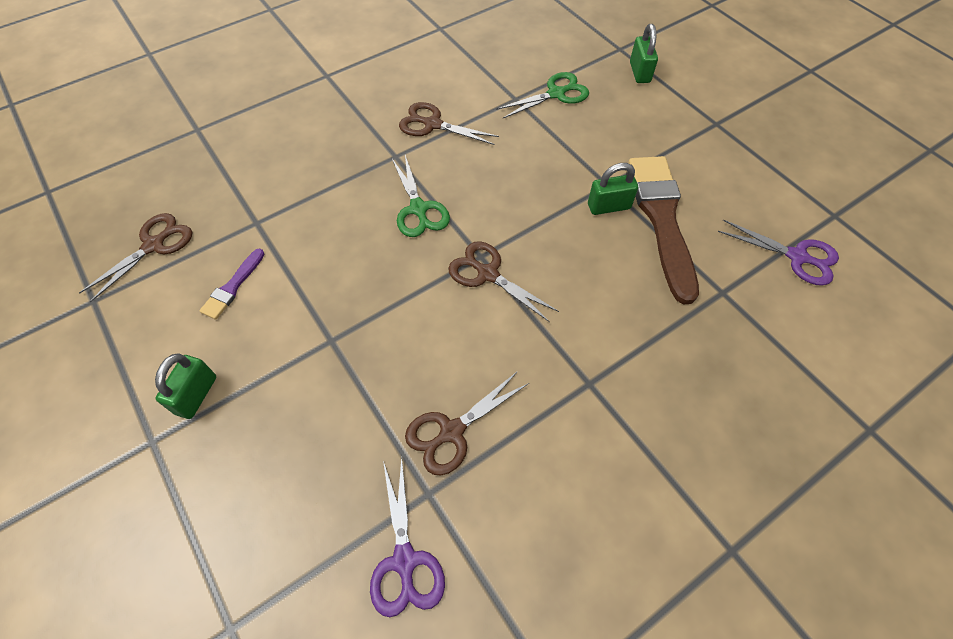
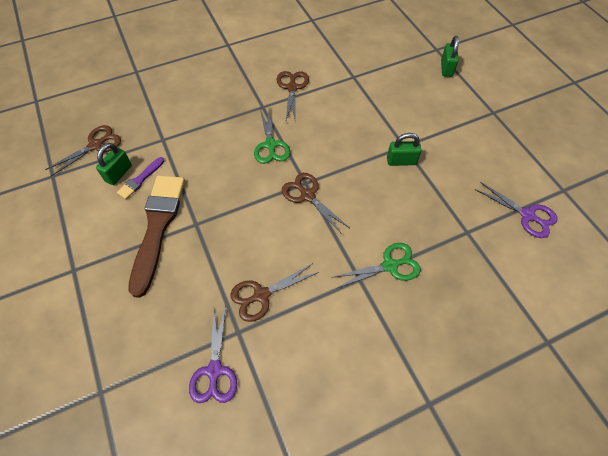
camera: 10 degrees right, 0 degrees up
green padlock [155,353,216,419] -> green padlock moved to [96,143,132,185]
brown scissors [399,102,499,145] -> brown scissors turned 60 degrees clockwise [276,71,309,120]
green scissors [496,72,589,118] -> green scissors moved to [334,243,421,288]
brown brush [628,156,699,304] -> brown brush moved to [128,175,185,298]

